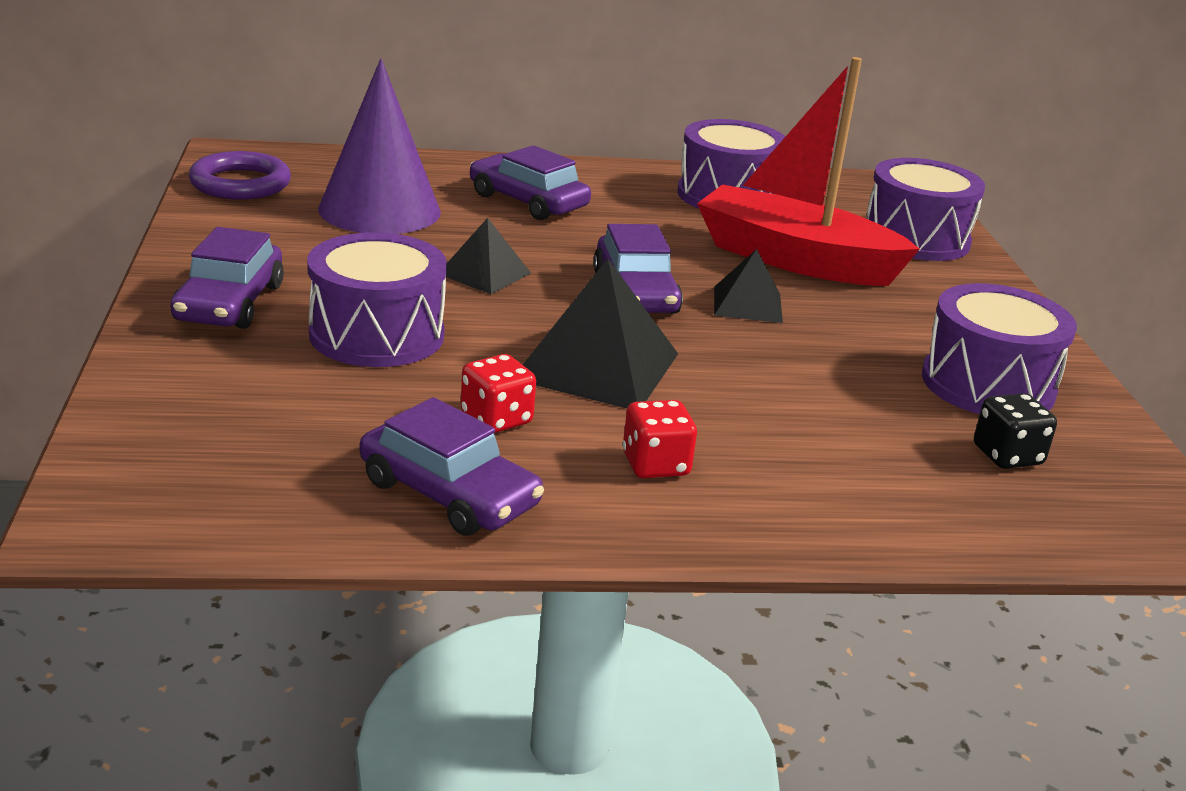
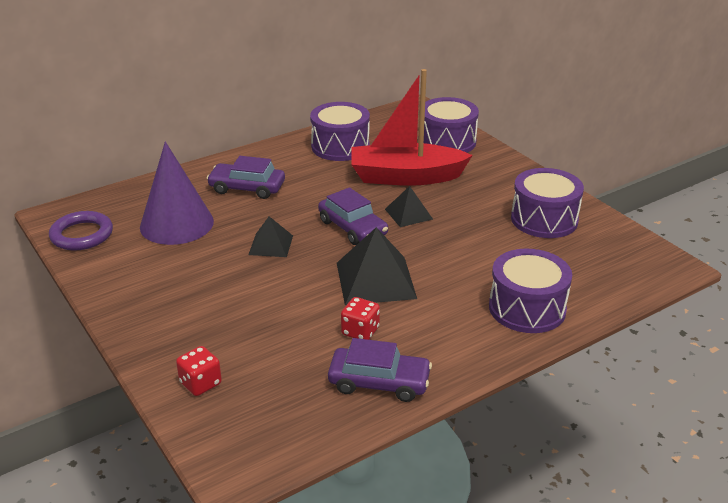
camera: 25 degrees left, 5 degrees up
purple car [170,227,284,329] -> none
purple drum [307,232,447,367] -> purple drum moved to [489,249,572,333]
red dice [623,400,697,478] -> red dice moved to [176,346,222,396]
black dice [974,393,1057,469] -> none

